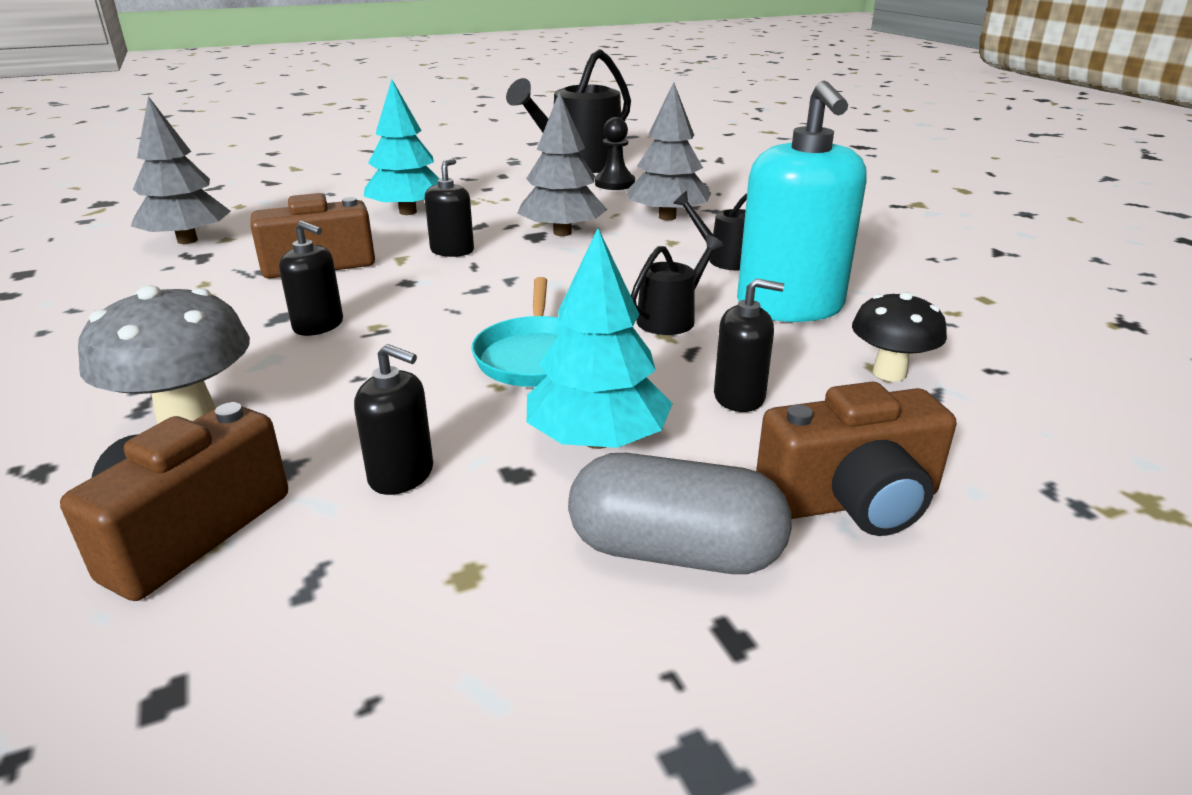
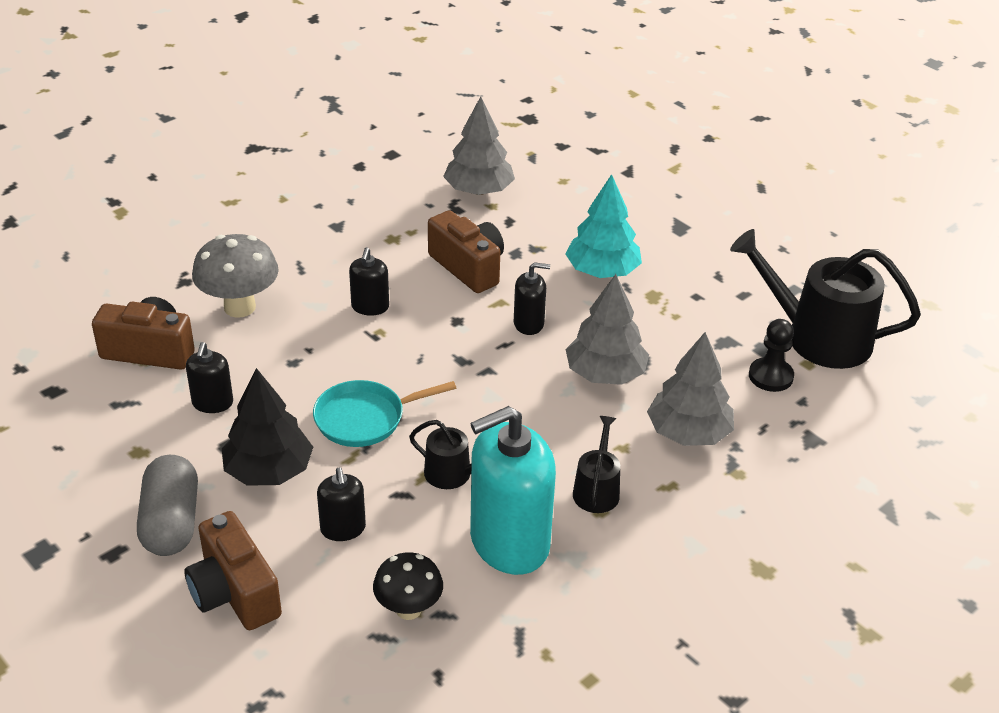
camera: 70 degrees right, 10 degrees up
turquoise tree [527,228,673,449] -> black tree [222,368,313,486]

